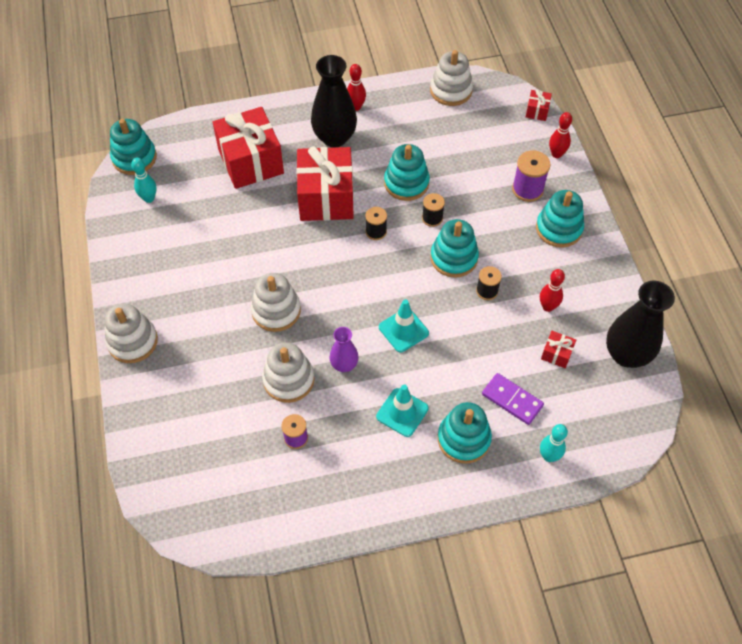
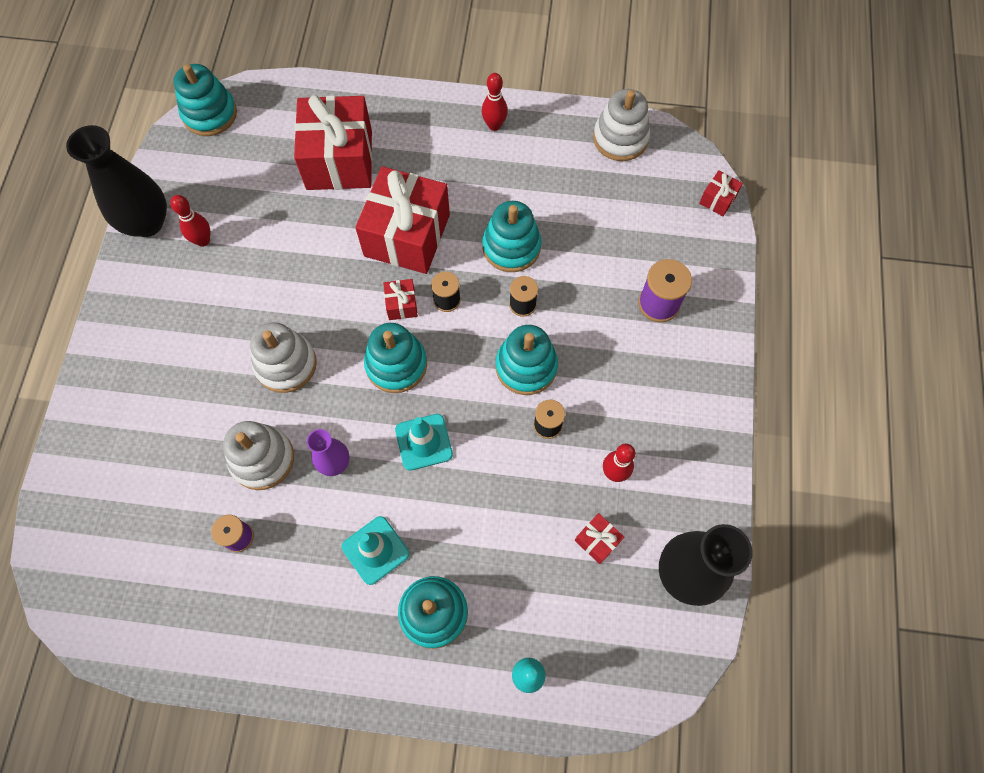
camera: 20 degrees right, 10 degrees up
white stacking toy [105,304,158,363] -> none
turquoise bowling pin [131,158,156,203] -> none
black vase [311,55,357,147] -> black vase moved to [66,125,167,237]
purple domino [482,373,544,425] -> none
turquoise stacking toy [536,190,584,248] -> turquoise stacking toy moved to [364,323,427,393]
red bowling pin [549,112,572,158] -> red bowling pin moved to [170,195,210,247]
none -> red gift [383,279,418,320]

